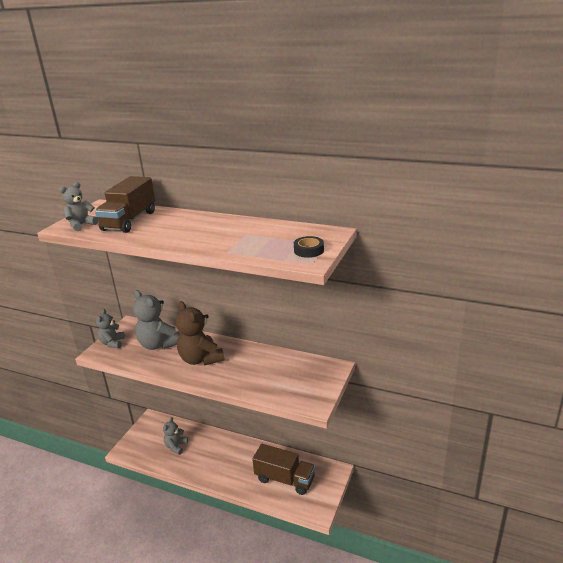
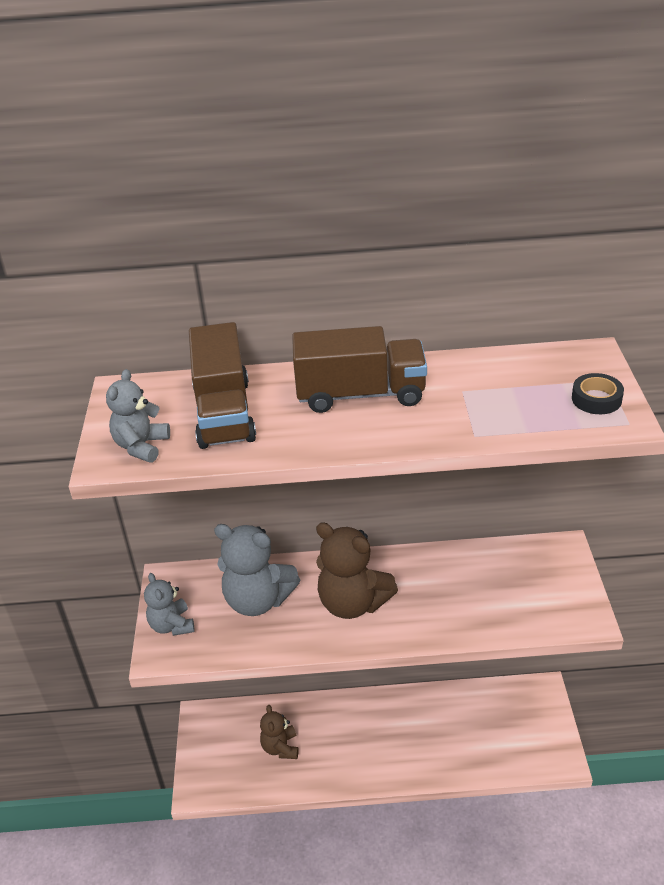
camera: 25 degrees left, 10 degrees up
grey teddy bear [163,417,188,455] -> brown teddy bear [260,705,299,759]
brown truck [252,444,315,495] -> brown truck moved to [292,326,427,413]

